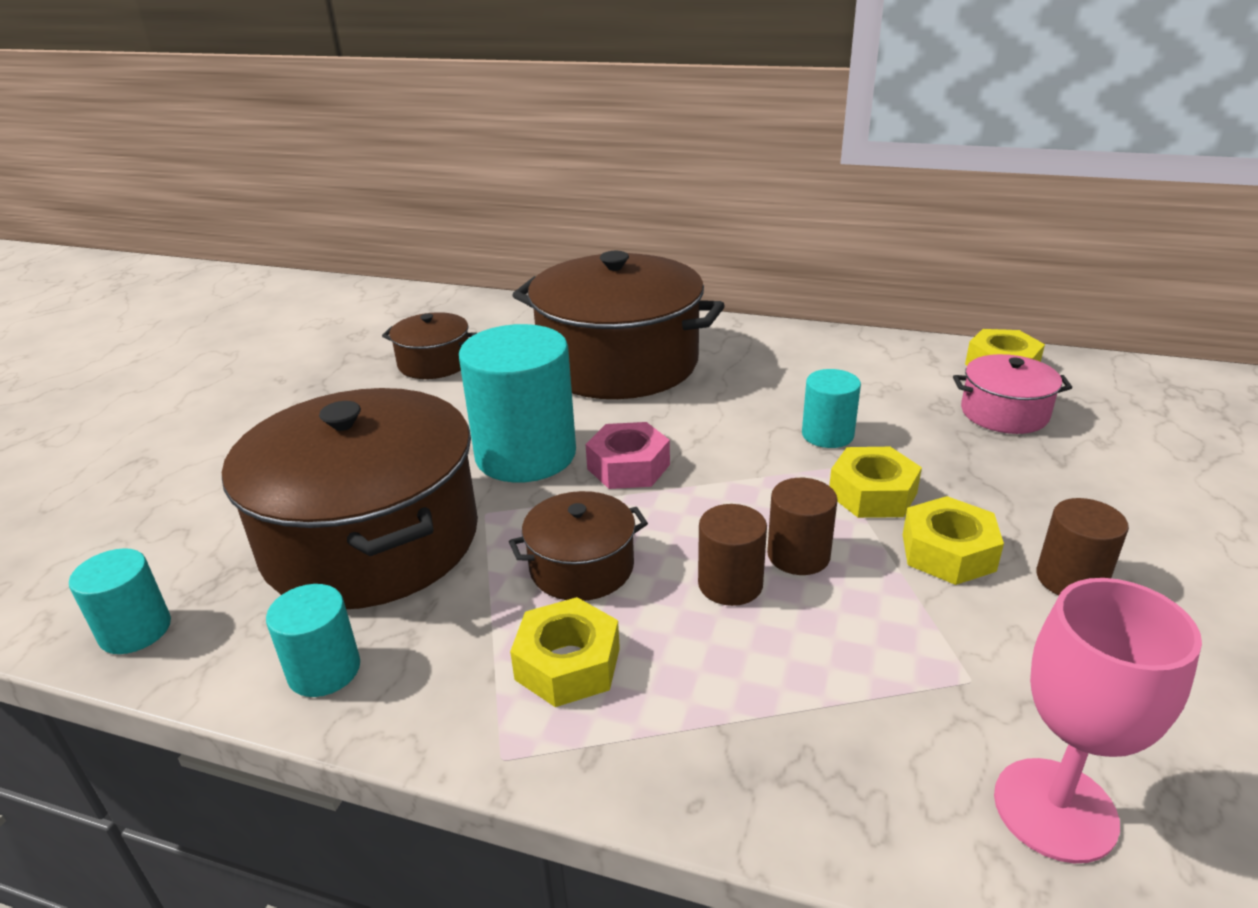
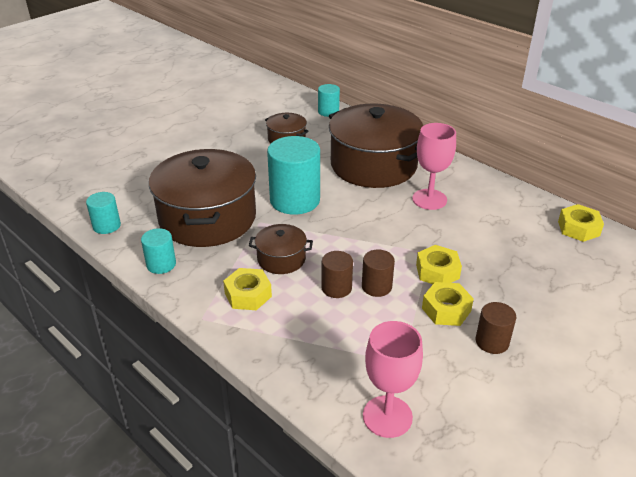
camera: 25 degrees right, 5 degrees up
pink nut [585,422,670,489] -> none
turquoise cylinder [802,369,861,448] -> turquoise cylinder moved to [318,84,340,117]
pink pot [953,354,1072,434] -> none
none -> pink goblet [412,123,456,210]

